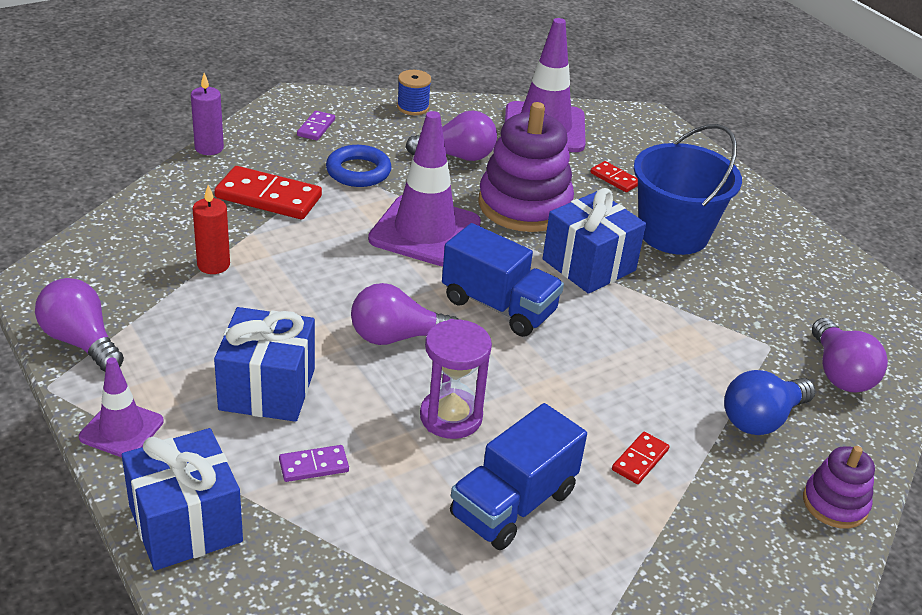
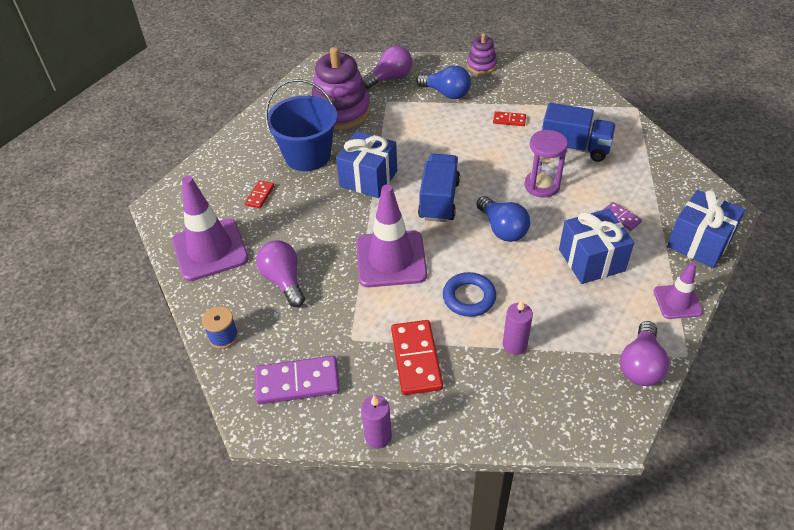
camera: 110 degrees left, 10 degrees up
red candle [193,185,230,274] -> purple candle [503,300,533,355]
purple domino [297,111,335,141] -> purple domino [255,356,340,405], size x1.93
blue ring [326,145,392,187] -> blue ring moved to [443,272,496,317]
purple light bulb [351,283,459,345] -> blue light bulb [476,196,530,242]
purple stacking toy [478,102,574,232] -> purple stacking toy moved to [312,47,370,130]

